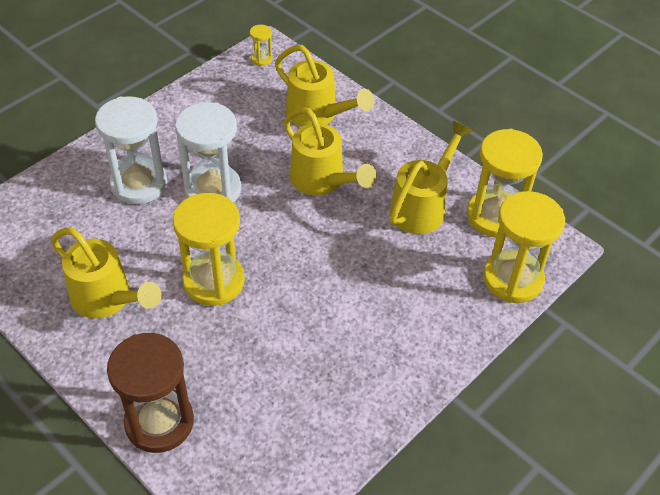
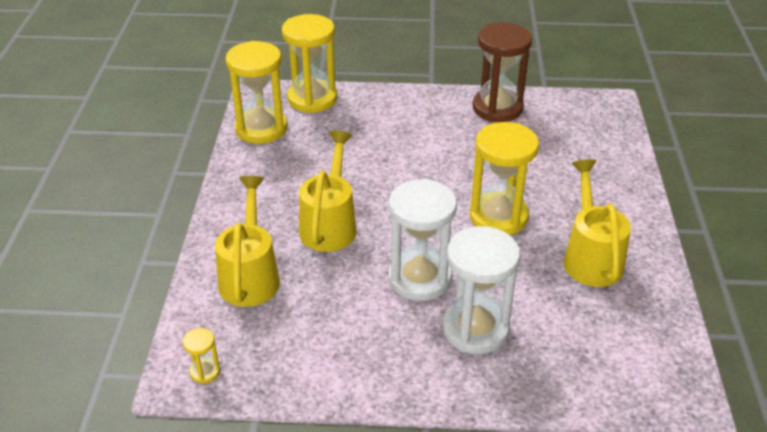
camera: 130 degrees left, 10 degrees down
brown hourglass [107,333,194,453] -> brown hourglass moved to [473,23,532,122]
yellow watering can [390,121,473,234] -> none

